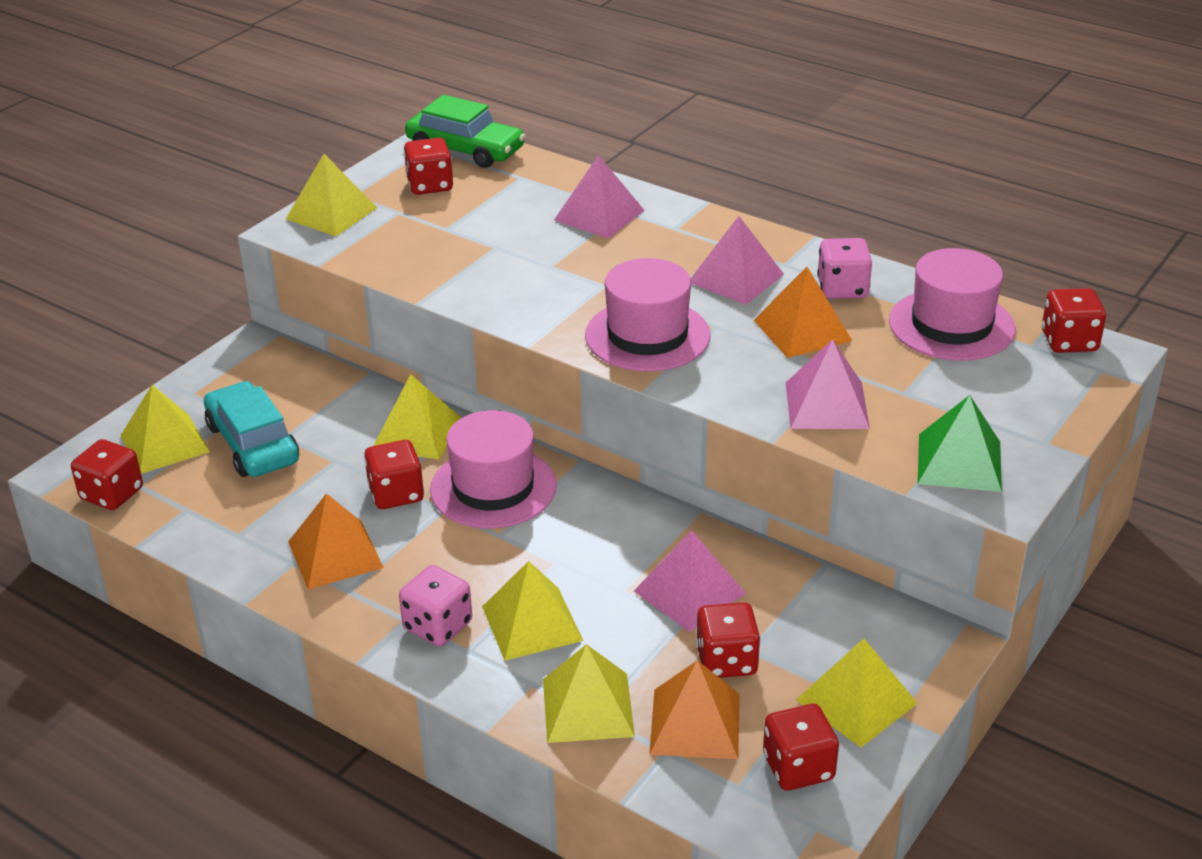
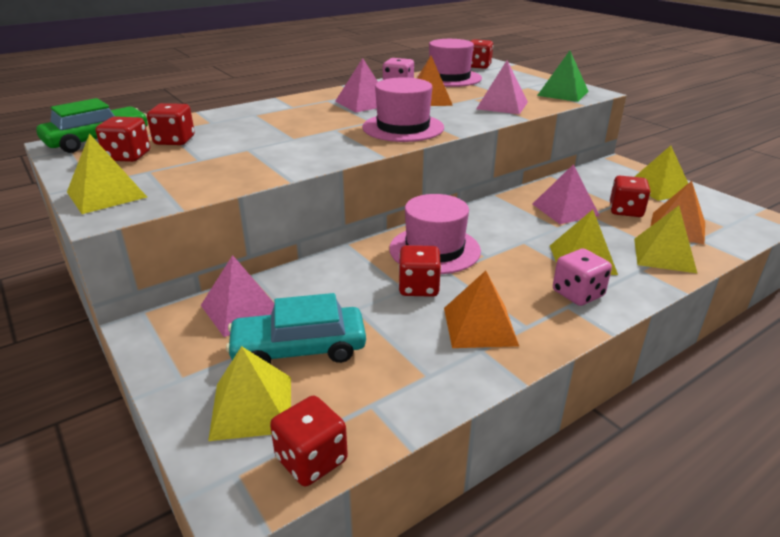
camera: 70 degrees left, 5 degrees down
yellow pyramid [373,374,461,459] -> none
pink pyramid [554,155,645,238] -> pink pyramid moved to [201,255,274,337]
red dice [763,704,839,791] -> red dice moved to [147,103,195,145]

